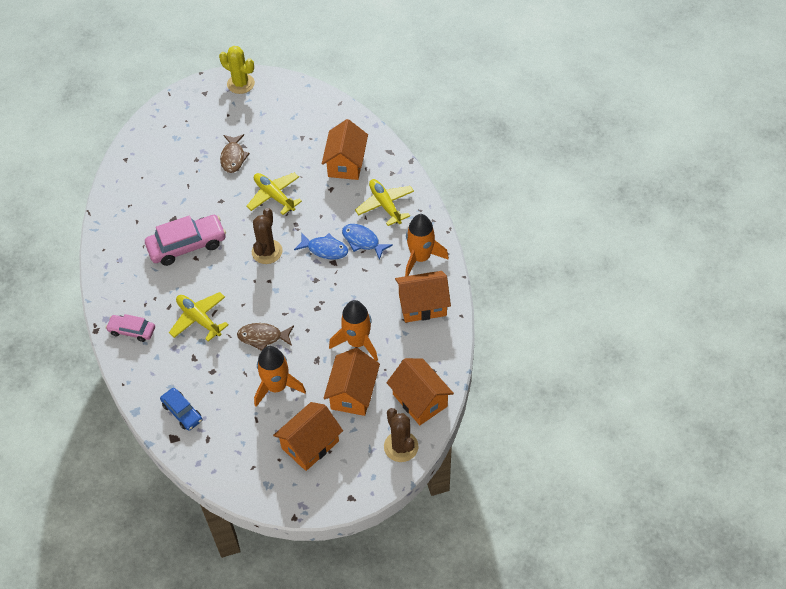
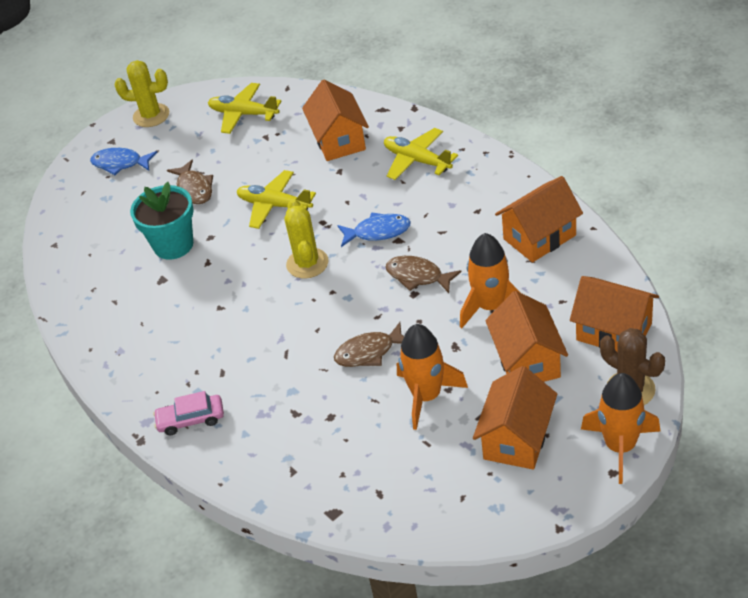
camera: 20 degrees left, 10 degrees down
pink car [145,215,226,266] -> none
blue car [160,388,202,431] -> none
yellow plane [169,292,229,341] -> yellow plane moved to [208,83,281,134]
brown cactus [252,208,283,264] -> yellow cactus [285,199,329,279]
blue fish [342,224,393,260] -> blue fish moved to [90,148,157,175]
orange rocket [405,214,449,276] -> orange rocket moved to [581,373,660,484]
none -> turquoise flower pot [130,182,194,260]
none -> brown fish [386,256,462,293]

